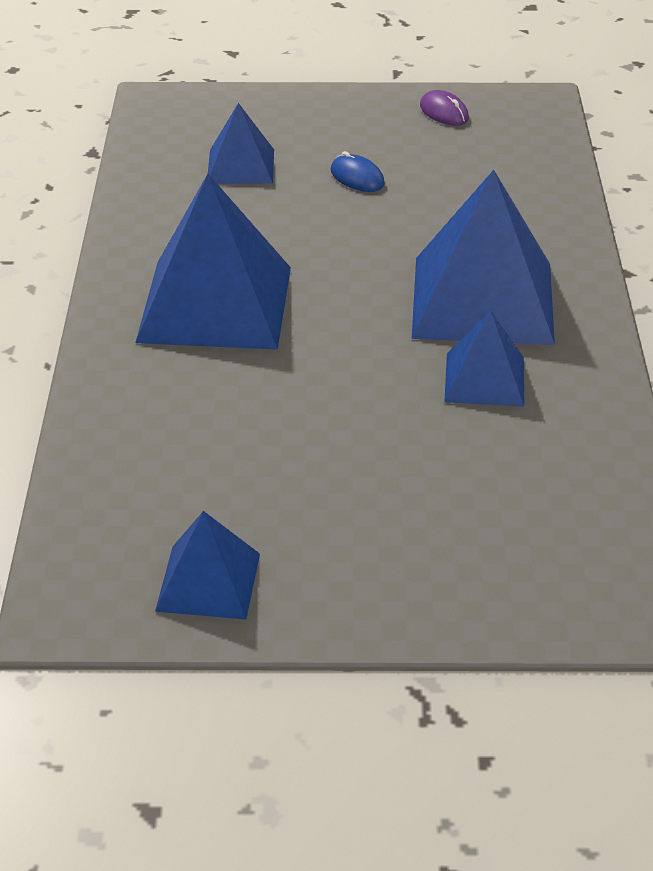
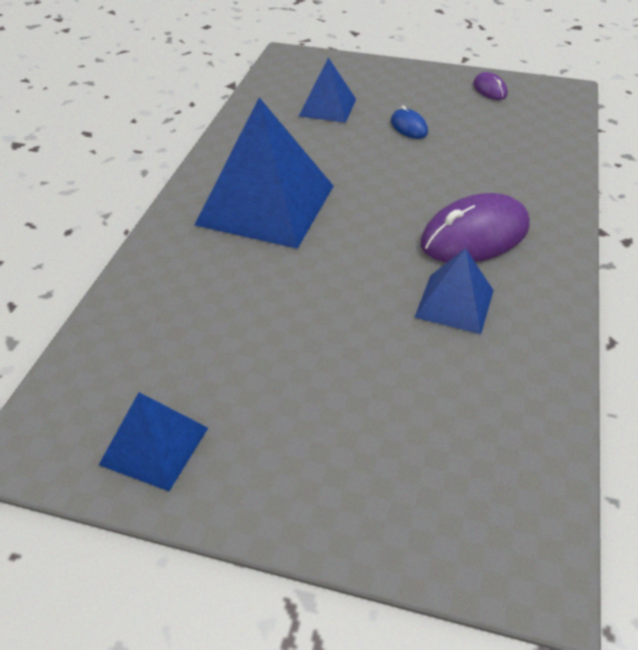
camera: 15 degrees right, 5 degrees up
blue pyramid [412,170,555,345] -> purple mouse [421,193,530,263]

